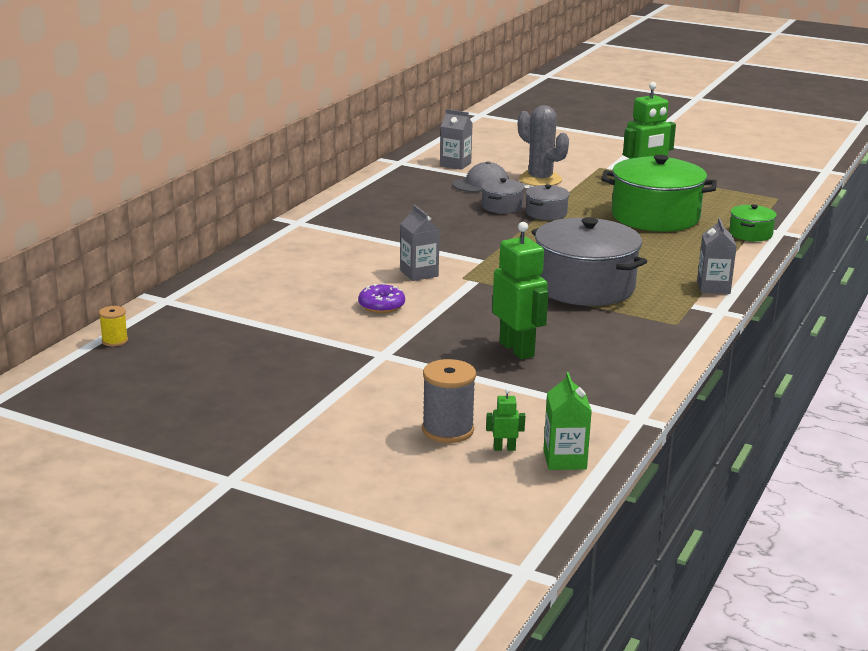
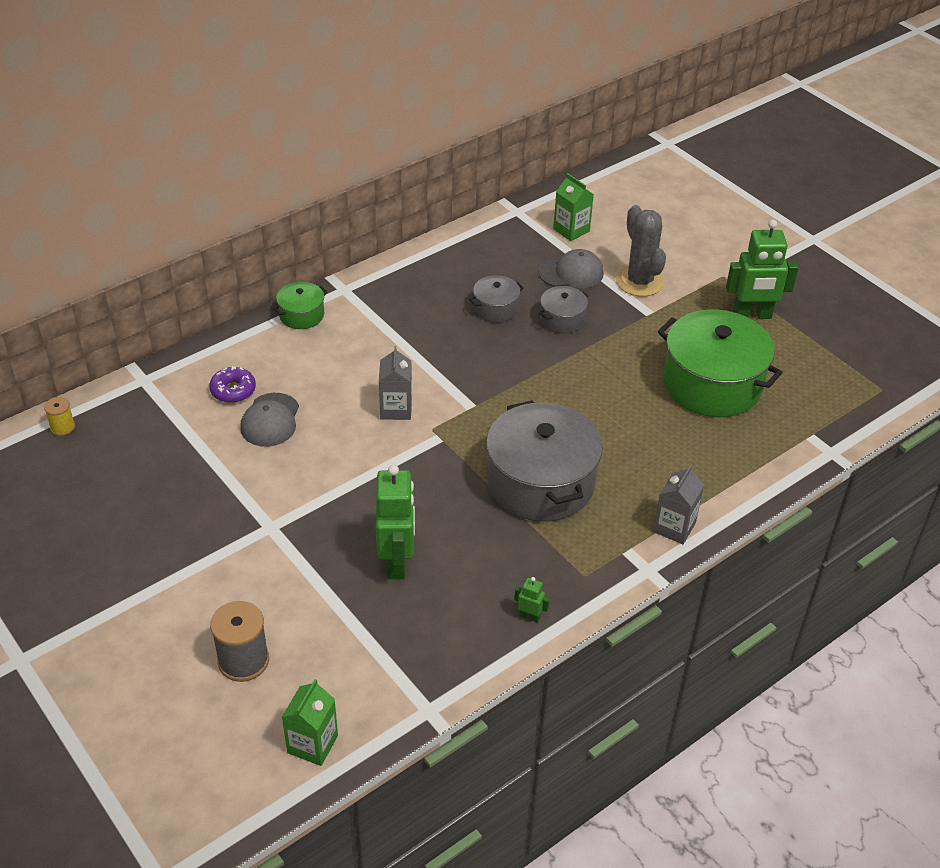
camera: 25 degrees right, 20 degrees up
purple donut [358,283,405,313] -> purple donut moved to [209,366,256,403]
grey carton [440,109,473,170] -> green carton [553,173,594,241]
green robot [486,388,525,451] -> green robot moved to [514,577,550,623]
grey pot [526,184,570,220] -> grey pot moved to [469,275,524,322]
green pot [729,204,777,241] -> green pot moved to [273,282,328,329]
none -> grey cap [240,393,299,447]

